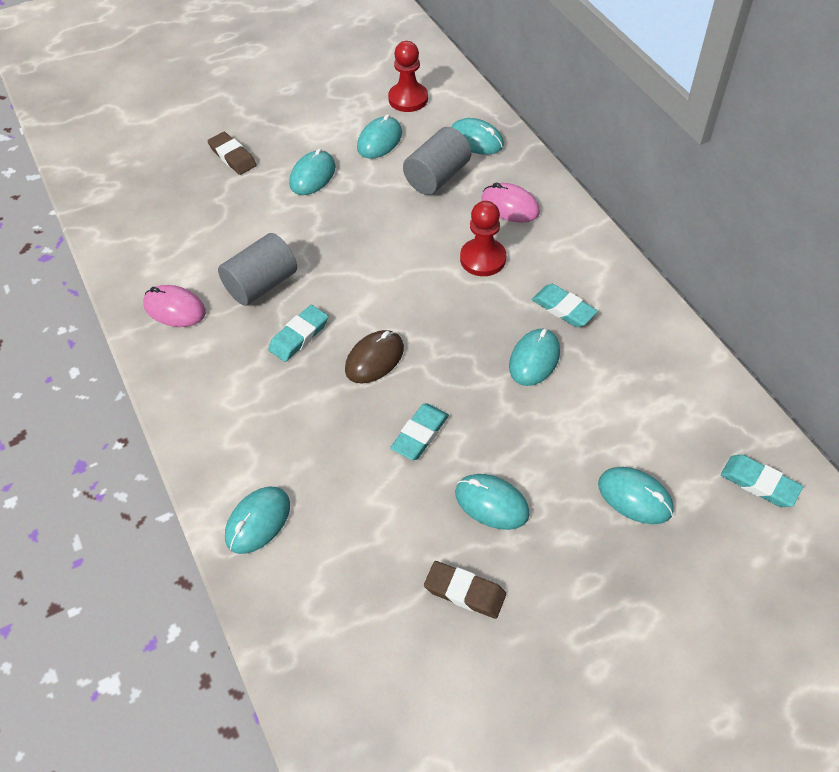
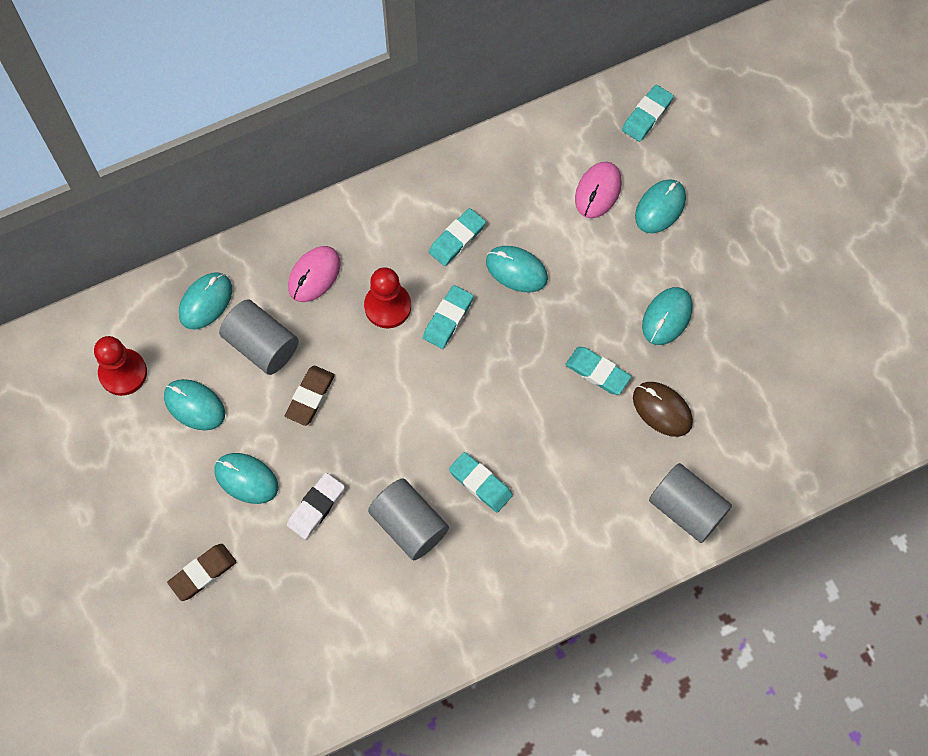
camera: 90 degrees left, 15 degrees up
pink mouse [143,285,206,327] -> pink mouse moved to [575,162,622,218]
turquoise mouse [225,487,290,554] -> grey cylinder [649,463,732,543]
brown mouse [345,330,404,383] -> brown mouse moved to [633,382,693,437]
brown eraser [424,561,506,619] -> brown eraser moved to [285,366,335,426]
none -> white eraser [287,473,345,539]
none -> turquoise eraser [423,285,473,349]

